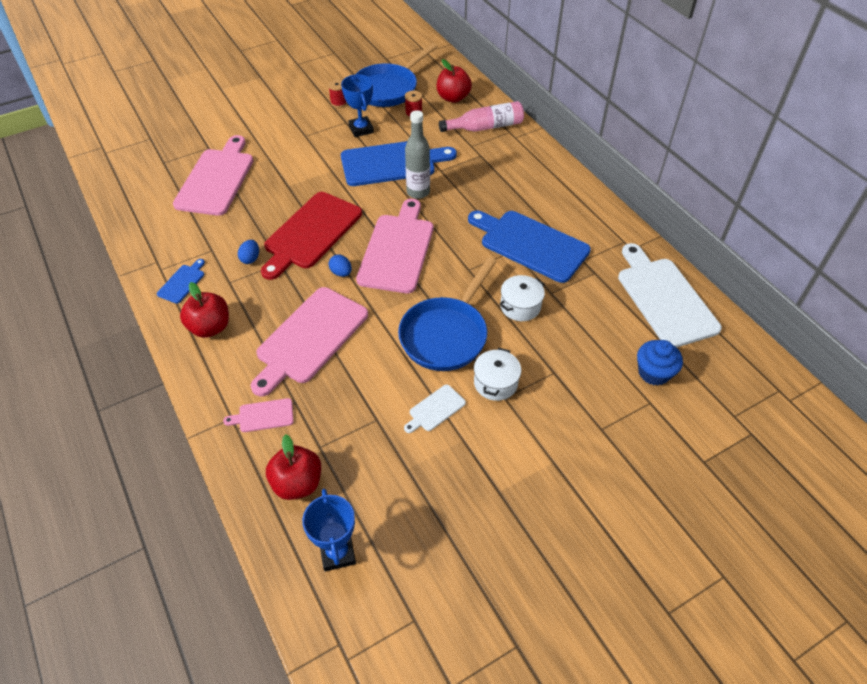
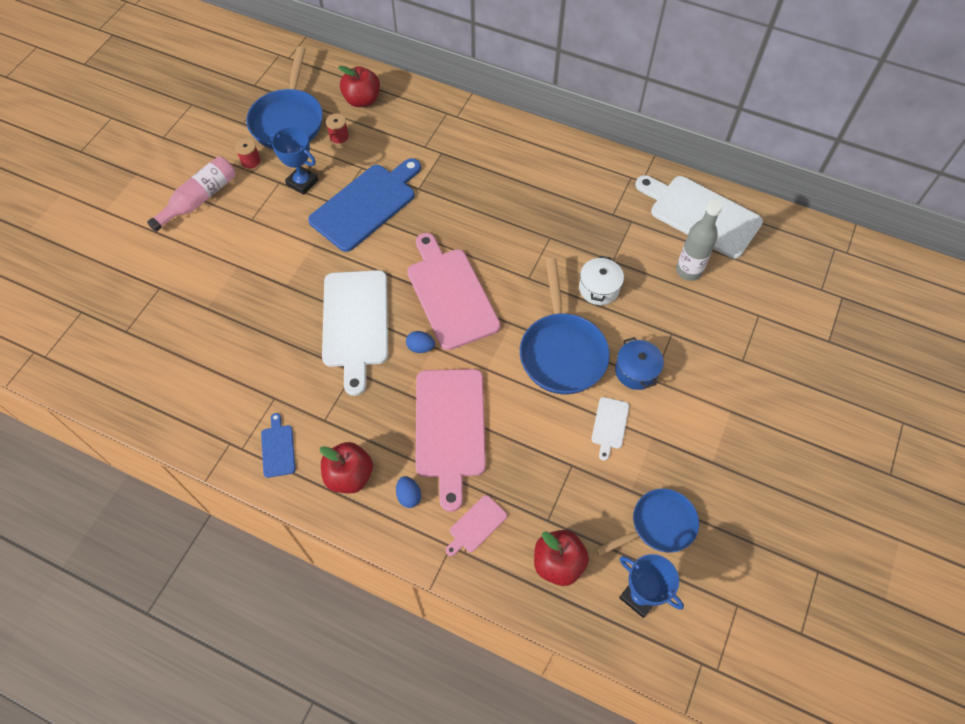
camera: 35 degrees left, 10 degrees up
pink cutting board [173,135,254,216] -> none
blue egg [238,240,259,264] -> blue egg moved to [396,476,421,508]
red cutting board [261,192,362,280] -> white cutting board [322,270,388,396]
grey bottle [405,110,430,199] -> grey bottle moved to [676,200,722,281]
pink bottle [439,101,524,132] -> pink bottle moved to [147,156,235,232]
blue cutting board [468,211,591,283] -> none
white pot [474,348,521,401] -> blue pot [615,337,664,390]
blue cupcake [637,340,683,386] -> none
none -> blue pan [595,489,699,556]

